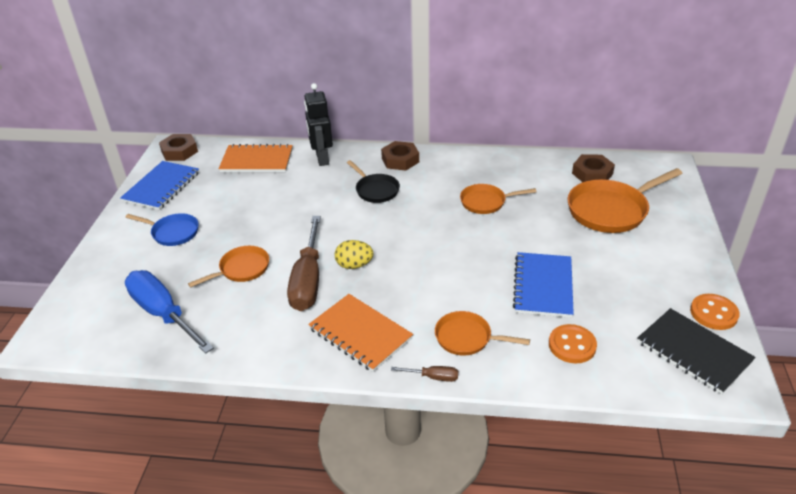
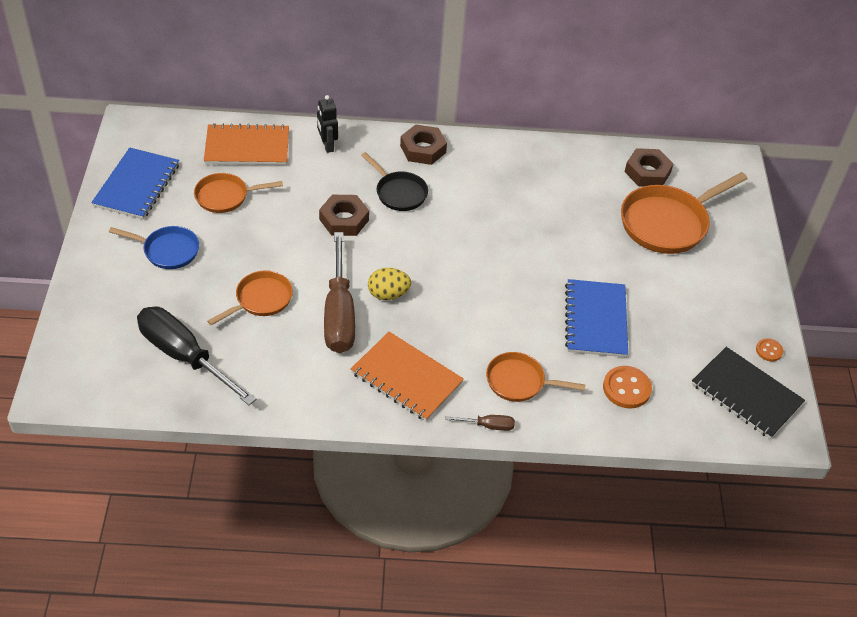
camera: 10 degrees left, 10 degrees up
blue screwdriver [125,270,214,354] -> black screwdriver [137,307,257,405]
brown nut [159,134,198,161] -> brown nut moved to [319,195,369,236]
black robot [304,83,333,166] -> black robot [317,95,338,153], size x0.64
orange pan [460,184,536,214] -> orange pan moved to [194,173,283,213]
orange button [690,294,740,330] -> orange button [756,338,783,362], size x0.57

